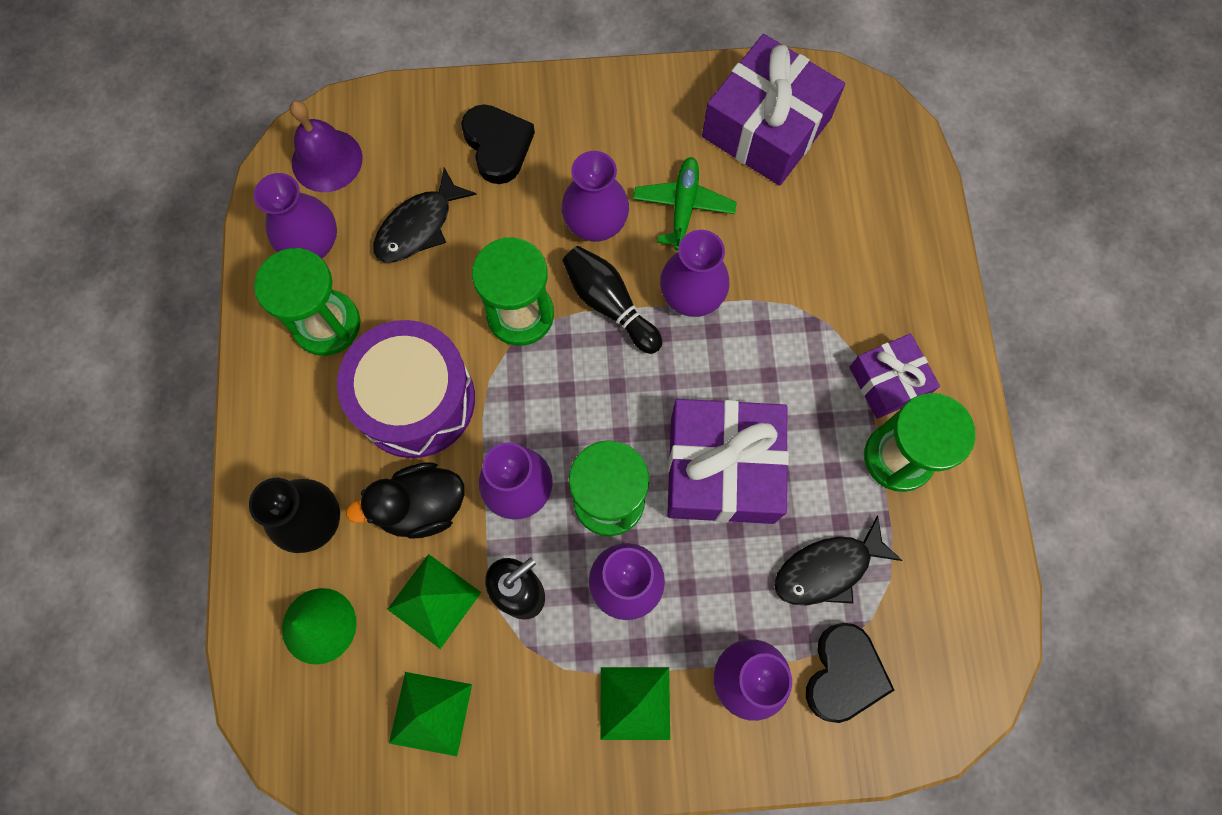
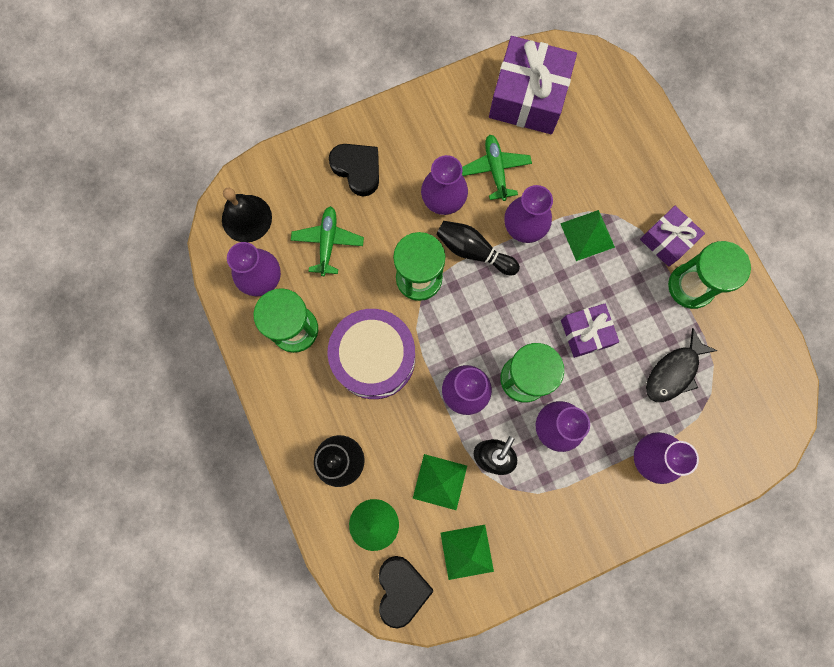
camera: 20 degrees left, 5 degrees up
purple bell [290,100,362,192] -> black bell [222,188,272,242]
black duck [346,462,464,539] -> none
black fish [373,168,477,263] -> green plane [291,206,364,276]
green pyramid [600,667,670,740] -> green pyramid moved to [560,210,615,261]
purple gift [667,399,789,524] -> purple gift [561,304,619,358], size x0.57
black heart [806,623,894,723] -> black heart moved to [379,556,433,628]

